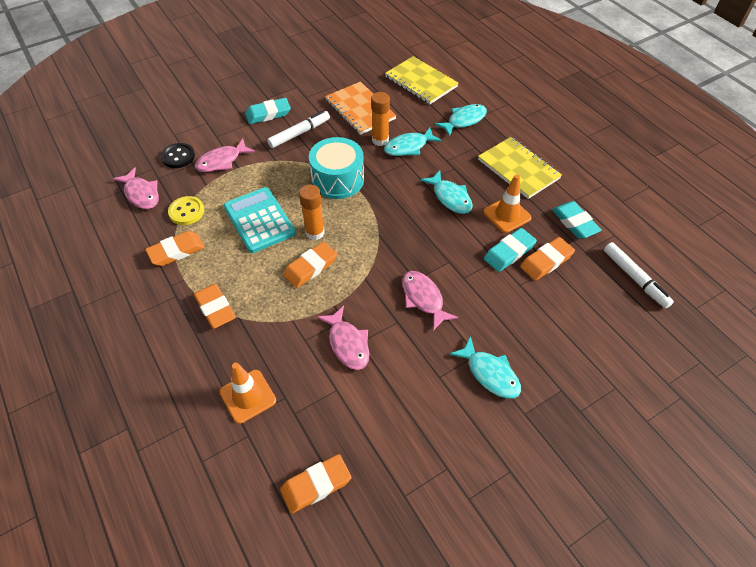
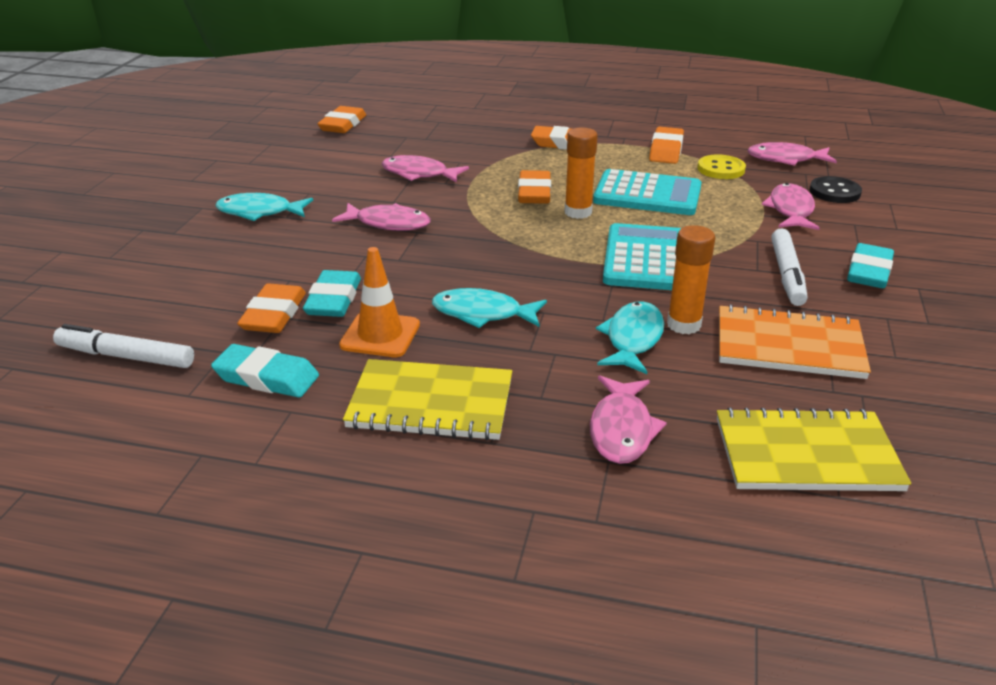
camera: 135 degrees right, 20 degrees down
orange traffic cone [220,362,276,424] -> none
turquoise drum [309,137,364,199] -> turquoise calculator [603,223,681,290]
turquoise fish [434,104,487,137] -> pink fish [590,376,667,464]

